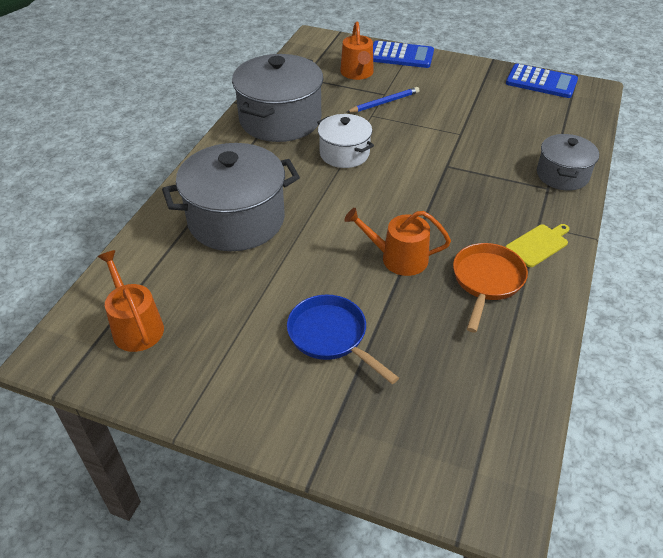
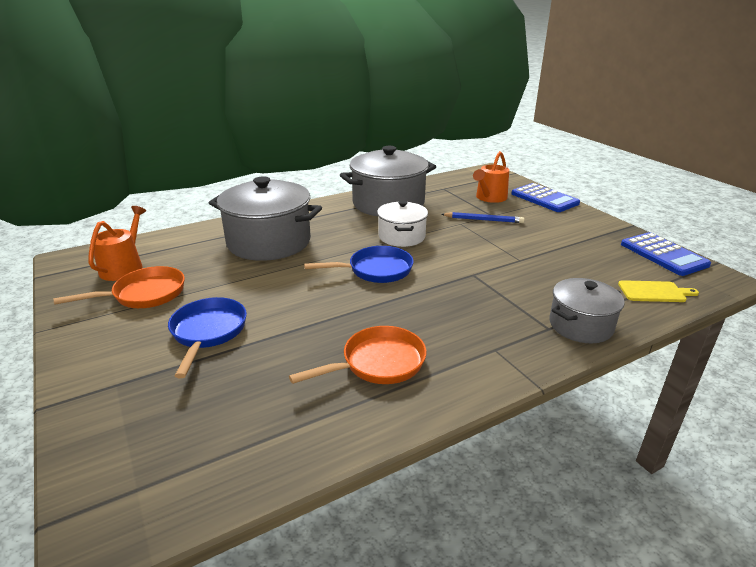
camera: 40 degrees right, 15 degrees down
orange watering can [344,208,451,276] -> none
yellow cutting board [506,224,570,267] -> yellow cutting board moved to [618,280,699,302]
none -> orange pan [54,266,185,308]
none -> blue pan [304,246,414,283]

